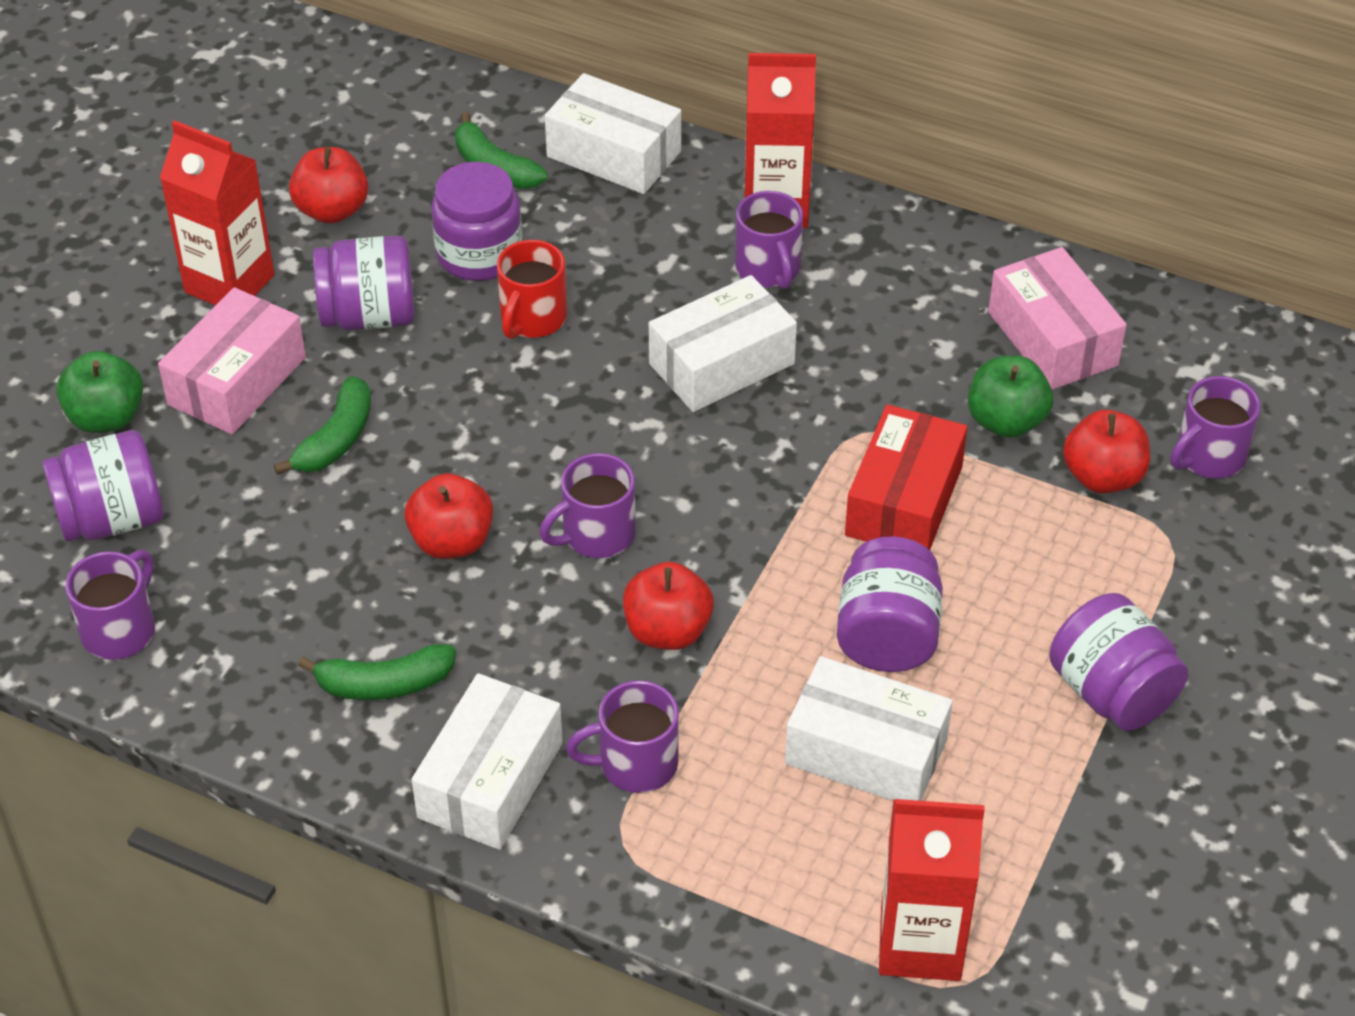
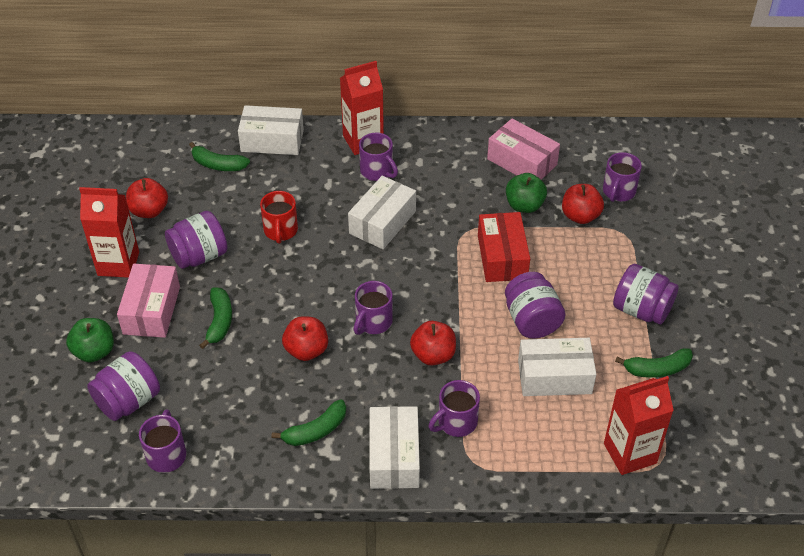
camera: 25 degrees left, 0 degrees up
purple jar [431,162,522,281] -> none
none -> green banana [615,348,693,378]

